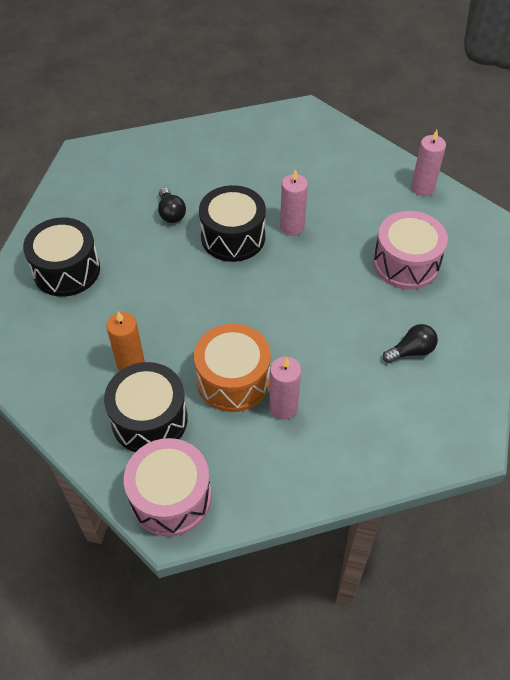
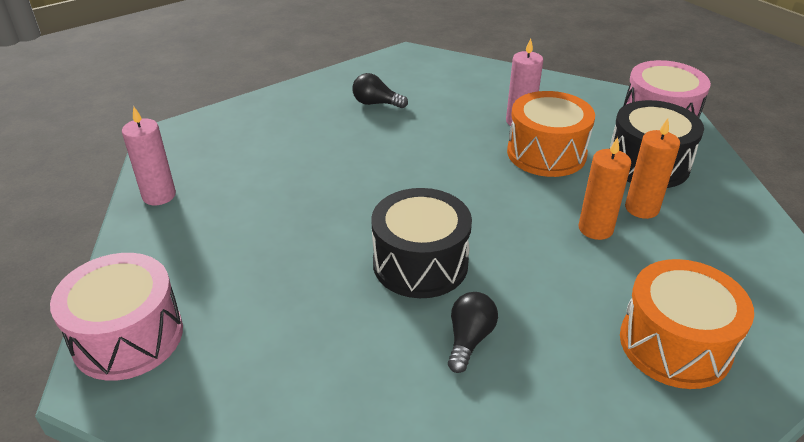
camera: 140 degrees left, 15 degrees down
black drum [23,217,100,297] -> orange drum [620,259,754,389]
pink candle [280,169,308,236] -> none
pink drum [373,211,448,289] -> pink drum moved to [50,253,183,381]
none -> orange candle [579,137,631,240]

